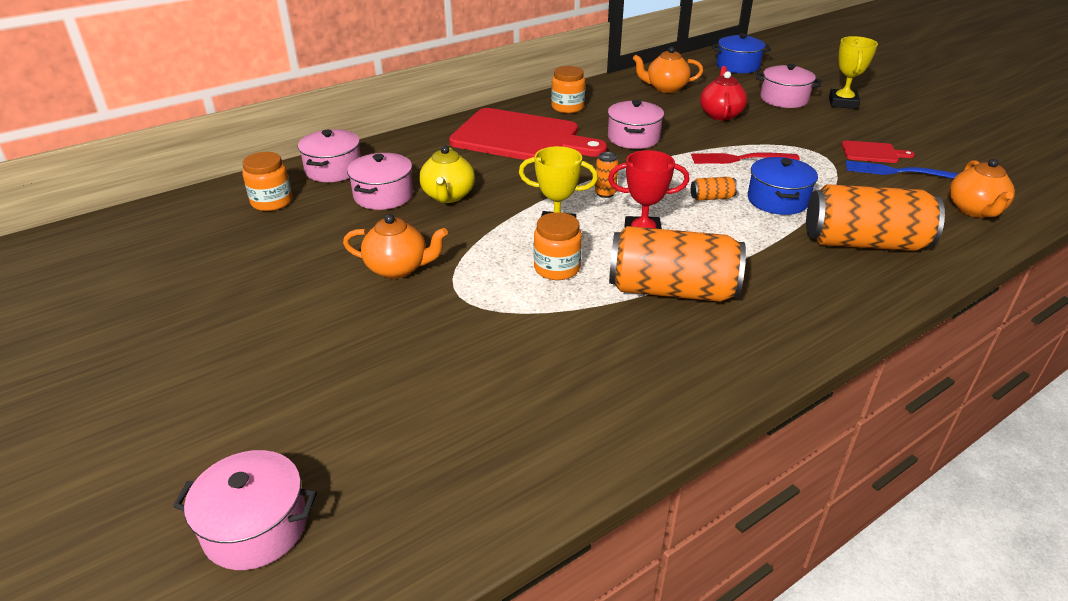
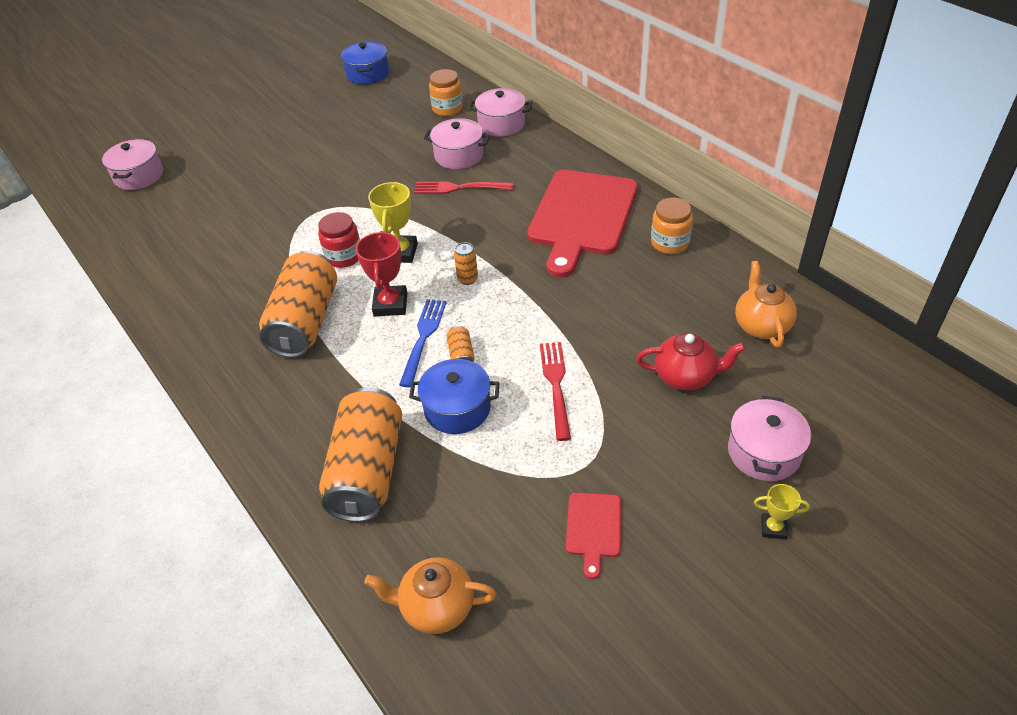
camera: 90 degrees right, 10 degrees up
orange teapot [343,214,448,279] -> none
yellow teapot [419,145,475,203] -> red fork [414,182,513,194]
orange jar [534,212,582,280] -> red jar [318,212,360,268]
pink pot [608,100,664,149] -> none
blue pot [712,33,771,73] -> blue pot moved to [341,41,389,85]
yellow trophy [829,36,878,109] -> yellow trophy [754,484,810,540], size x0.57
blue fork [846,160,959,179] -> blue fork moved to [399,299,447,387]

